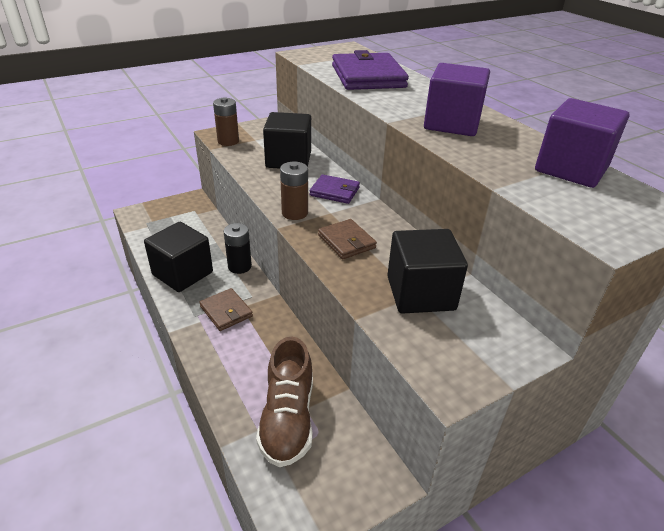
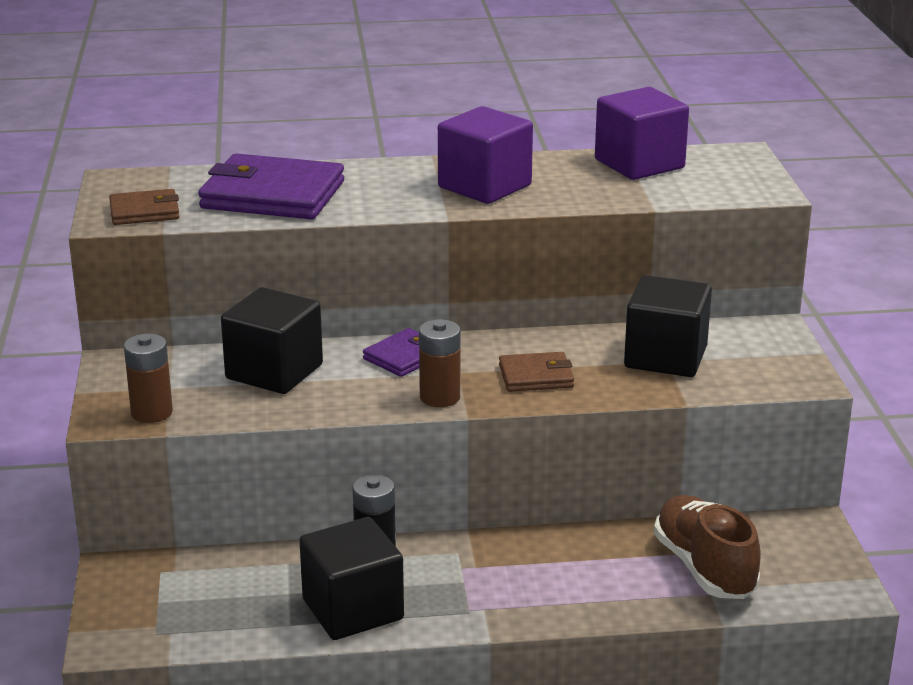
camera: 65 degrees left, 10 degrees down
brown wallet [199,288,253,331] -> brown wallet moved to [109,189,180,225]
brown shoe [256,337,313,467] -> brown shoe turned 135 degrees counterclockwise [654,495,761,599]

